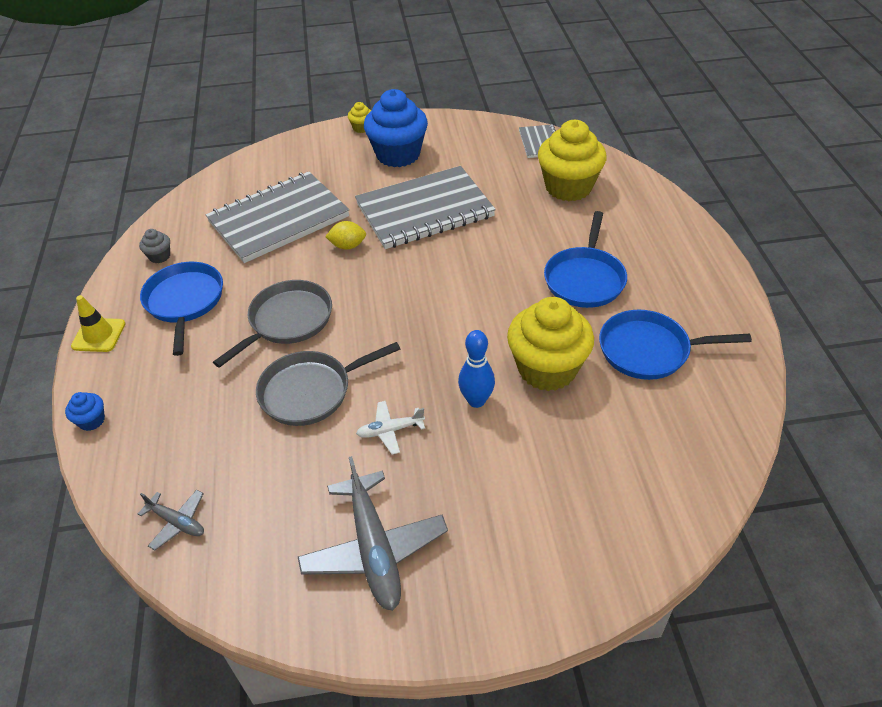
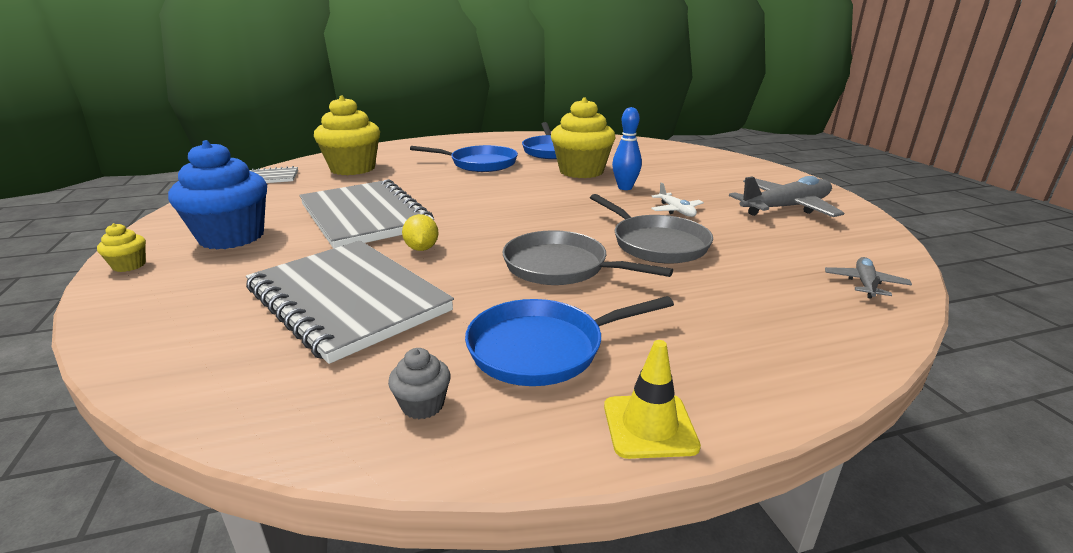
camera: 100 degrees left, 20 degrees down
blue cupcake [65,392,105,431] -> none

